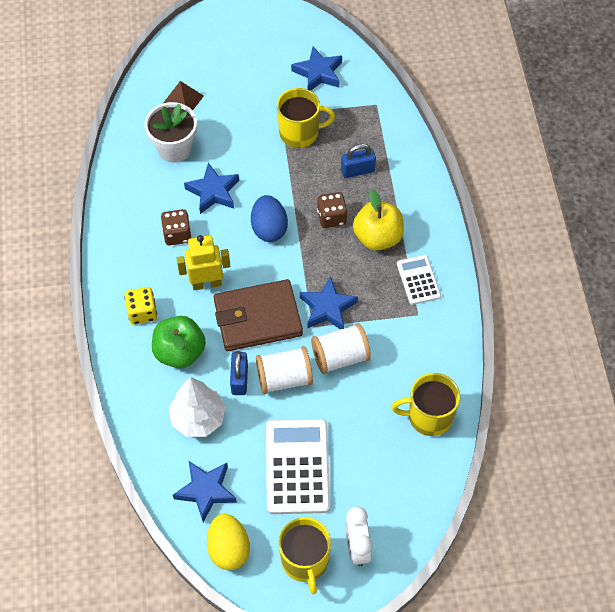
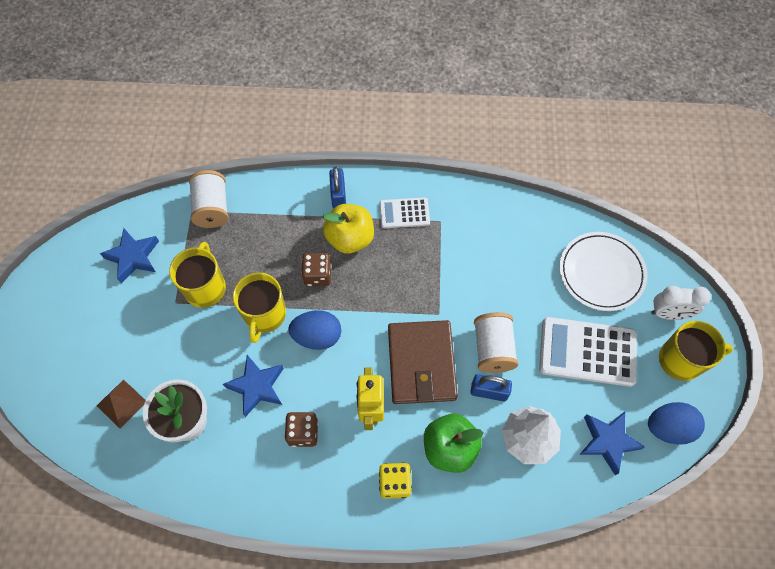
camera: 80 degrees left, 5 degrees up
yellow egg [207,514,250,570] -> blue egg [648,402,705,445]
blue star [300,276,358,330] -> none
white spool [311,323,371,374] -> white spool moved to [189,170,228,228]
blue padlock [341,144,376,178] -> blue padlock moved to [329,167,346,209]
yellow mug [392,373,460,436] -> yellow mug moved to [233,273,286,343]
none -> white plate [559,232,647,311]

